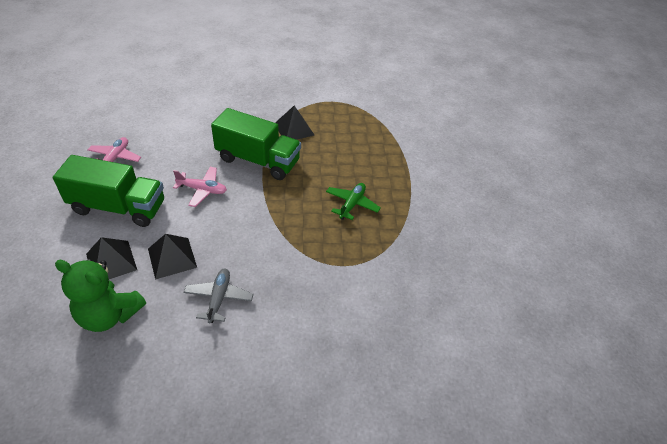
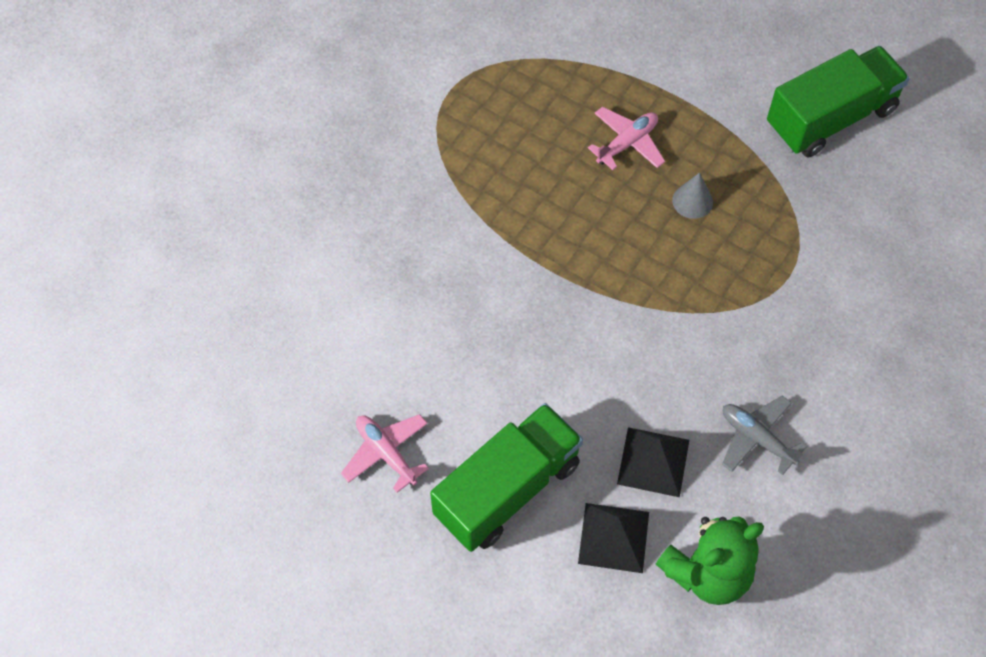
camera: 50 degrees left, 15 degrees up
pink plane [173,167,227,207] -> pink plane moved to [588,107,665,170]
green truck [211,108,301,180] -> green truck moved to [767,46,910,158]
black pyramid [275,105,314,140] -> none
green plane [326,183,381,220] -> grey cone [672,173,713,219]

